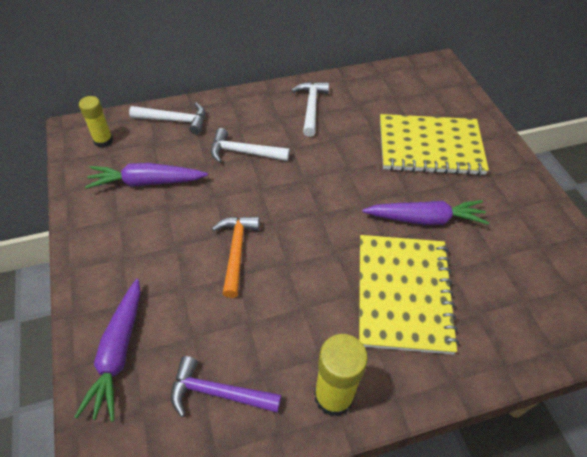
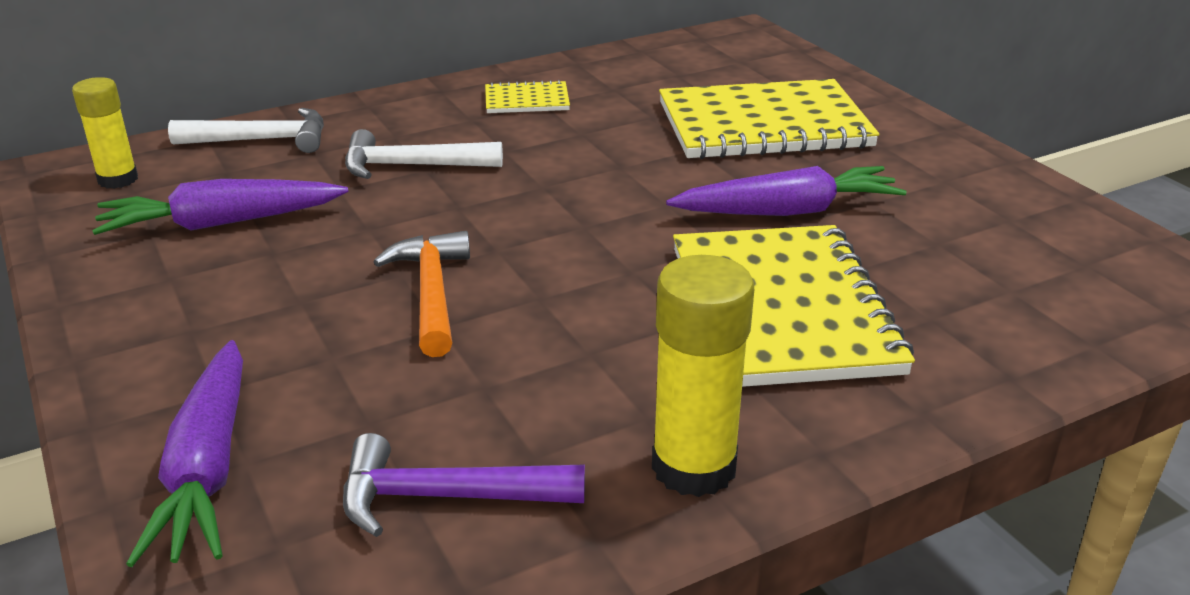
camera: 10 degrees left, 20 degrees down
white hammer [291,82,329,137] -> yellow notebook [485,80,570,113]

